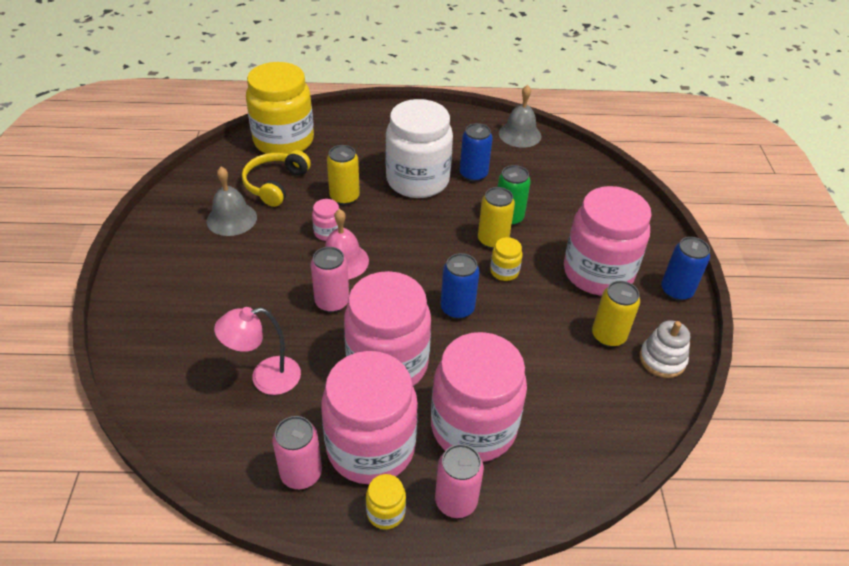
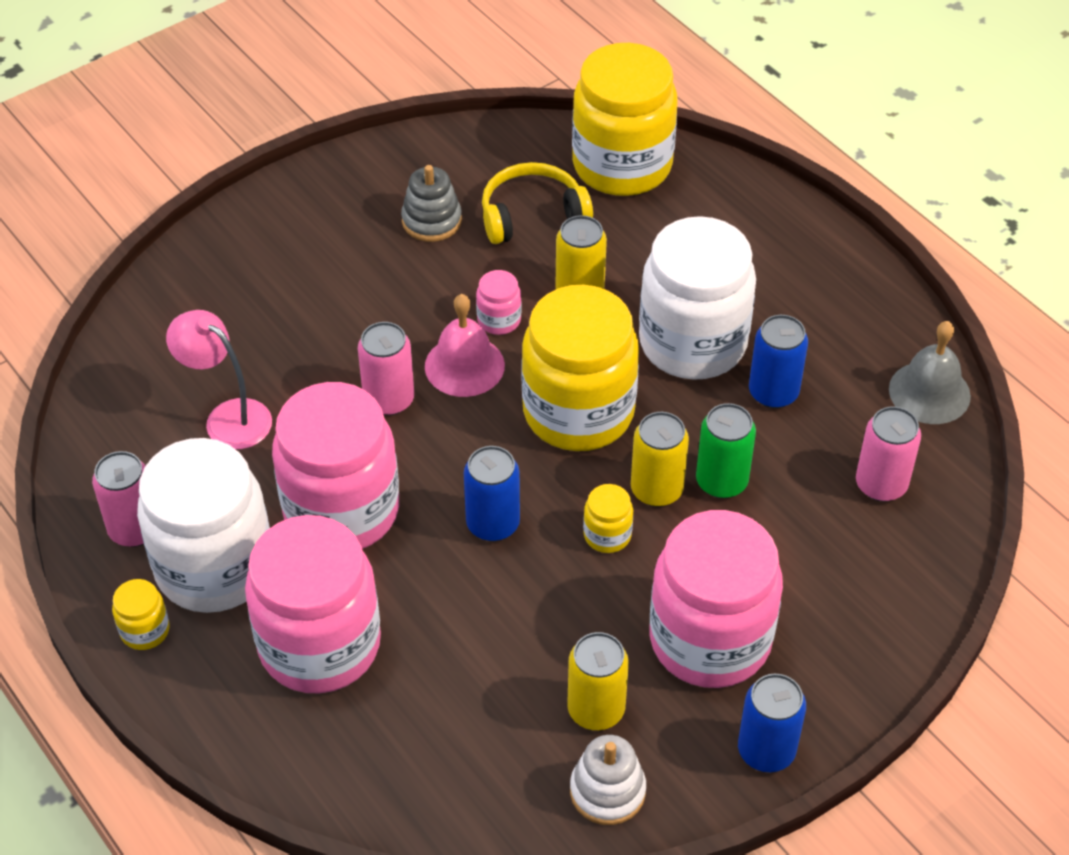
camera: 55 degrees right, 5 degrees up
grey bell [206,167,257,236] -> grey stacking toy [401,165,462,242]
pink jar [321,351,418,484] -> white jar [137,438,270,613]
pink can [435,444,484,518] -> pink can moved to [856,406,921,501]
none -> yellow jar [521,285,639,451]

